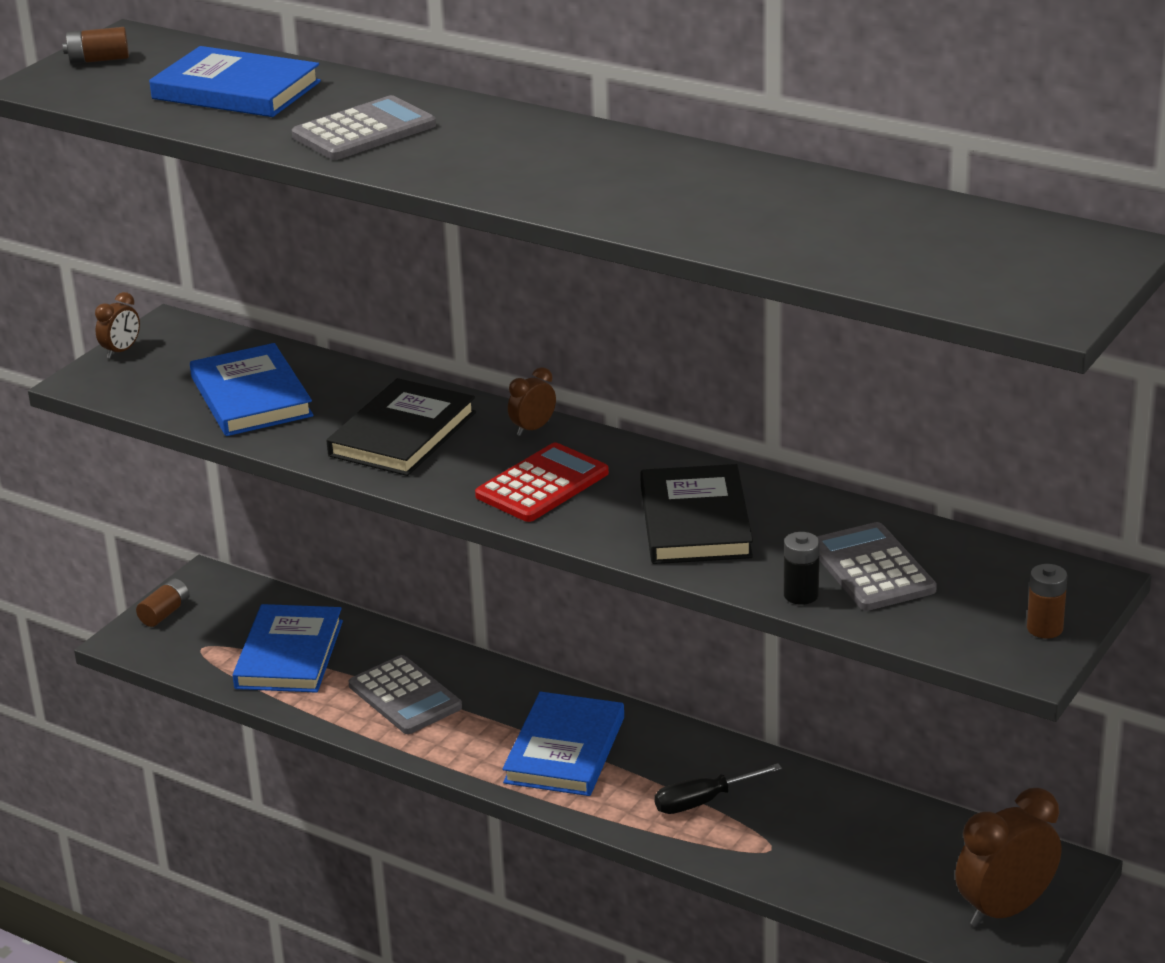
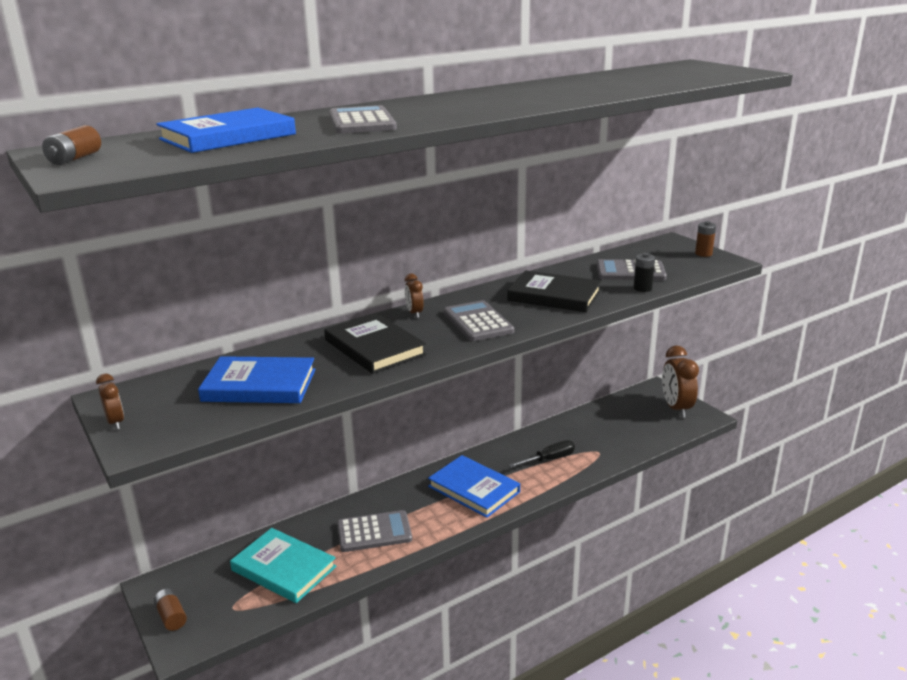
camera: 65 degrees left, 5 degrees down
blue book [233,604,343,693] -> turquoise book [230,528,336,603]
red calculator [475,443,609,522] -> grey calculator [444,300,514,341]
black screwdriver [654,763,782,814] -> black screwdriver turned 120 degrees counterclockwise [509,440,575,468]

